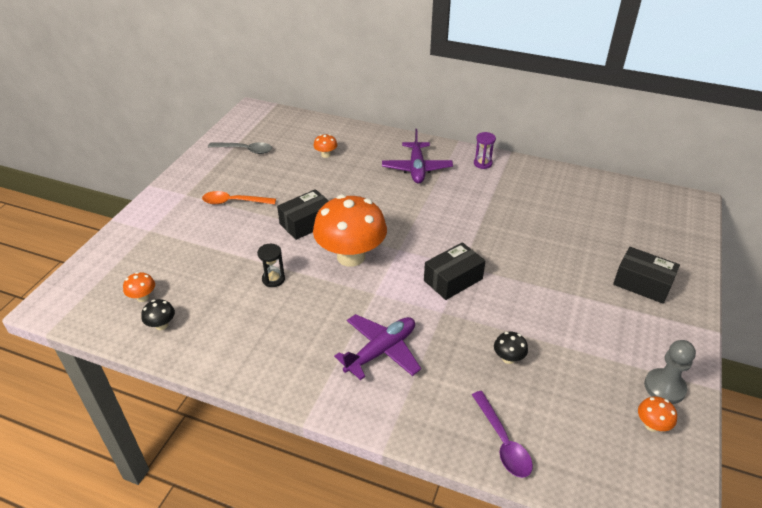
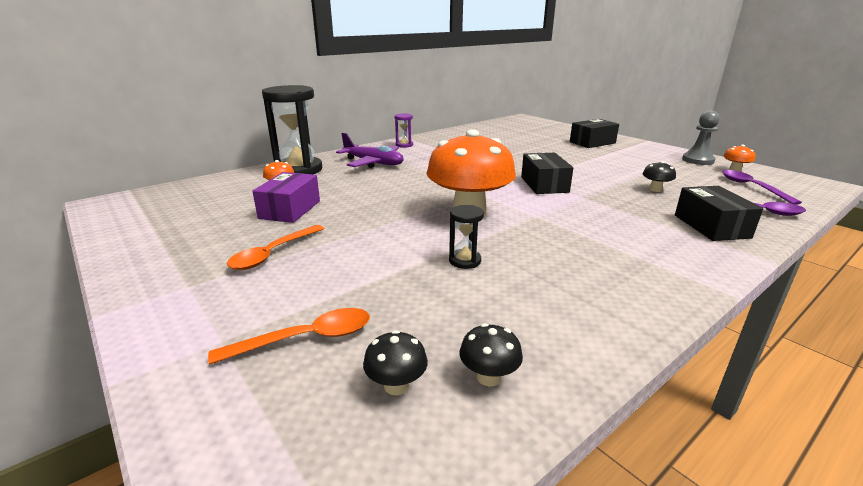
camera: 60 degrees left, 15 degrees down
orange mushroom [123,272,155,302] -> black mushroom [363,330,428,395]
grey spoon [208,142,272,154] -> none
black box [277,189,329,240] -> black box moved to [675,186,763,241]
purple plane [334,314,421,380] -> none
none -> orange spoon [208,308,370,364]
none -> purple box [252,172,320,223]
none -> black hourglass [262,85,322,174]
none -> purple spoon [722,170,802,205]

